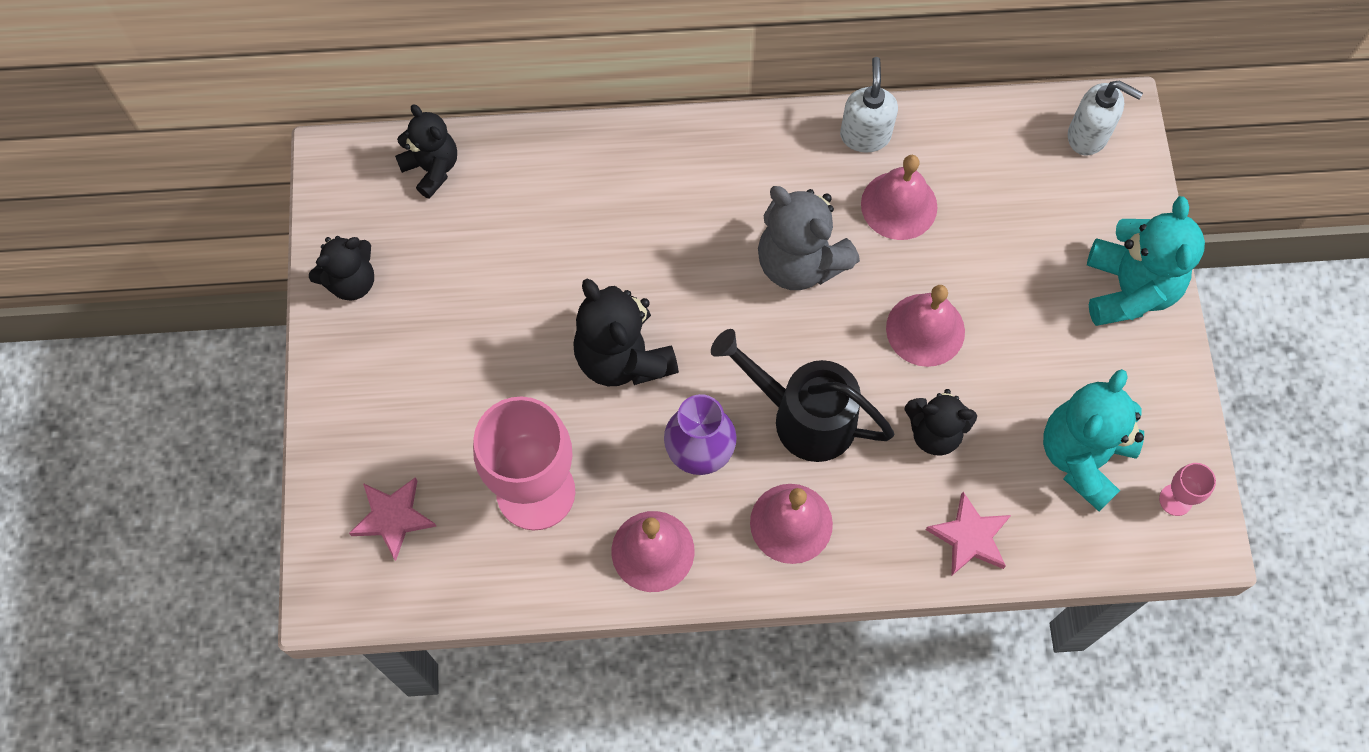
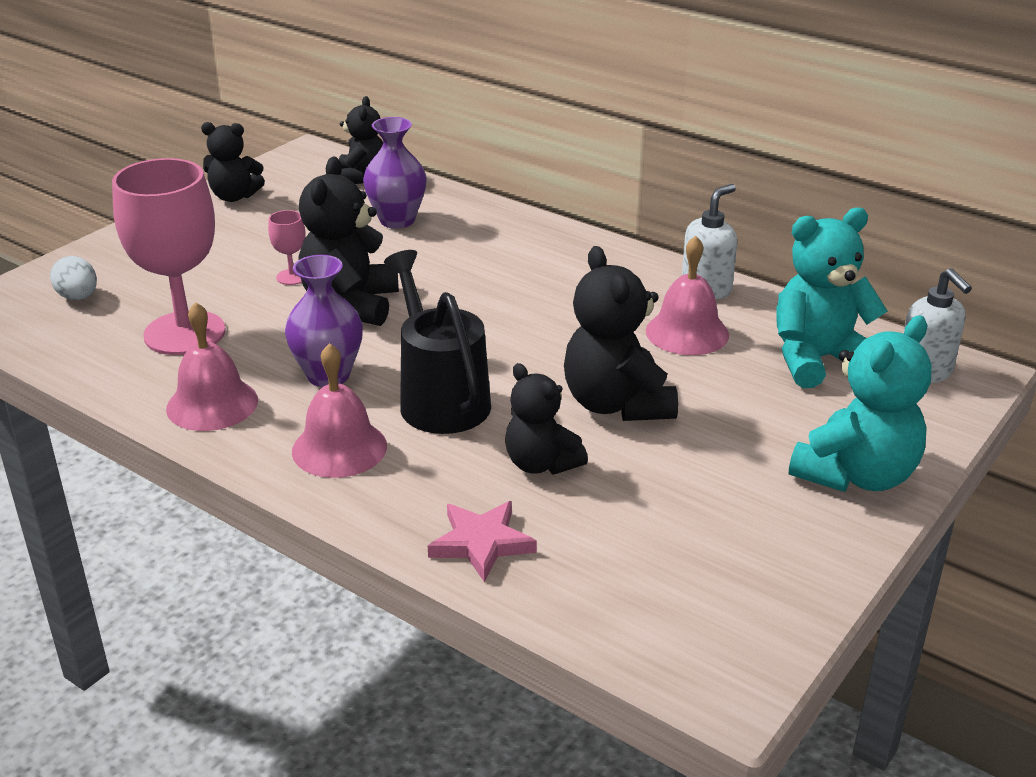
camera: 40 degrees right, 35 degrees down
pink star [349,477,437,561] -> white egg [50,256,97,300]
grey teddy bear [758,186,860,290] -> none
pink bell [886,285,965,367] -> black teddy bear [564,246,678,421]
turquoise teddy bear [1043,369,1144,511] -> turquoise teddy bear moved to [776,208,888,388]
pink goblet [1159,463,1216,516] -> pink goblet moved to [268,210,306,285]
none -> purple vase [363,117,427,229]

